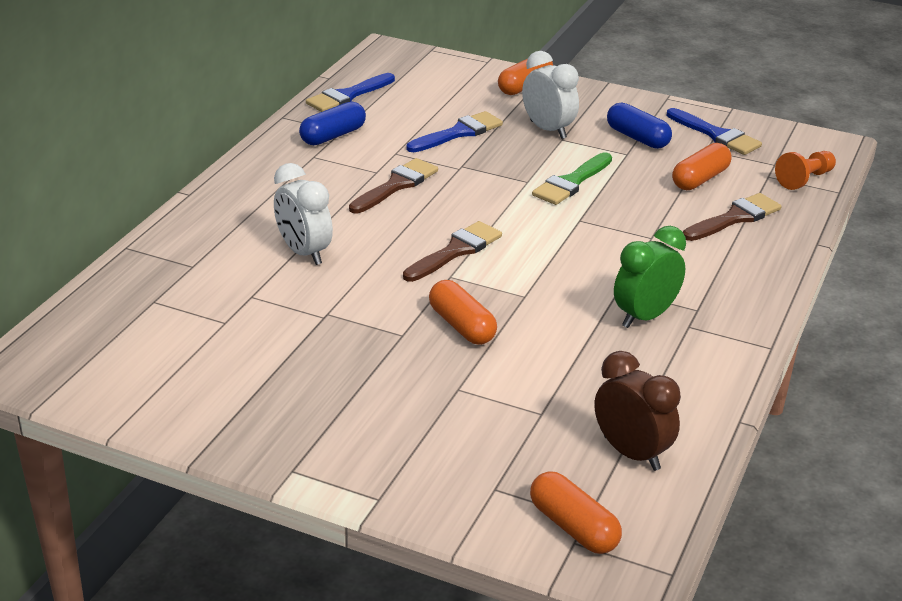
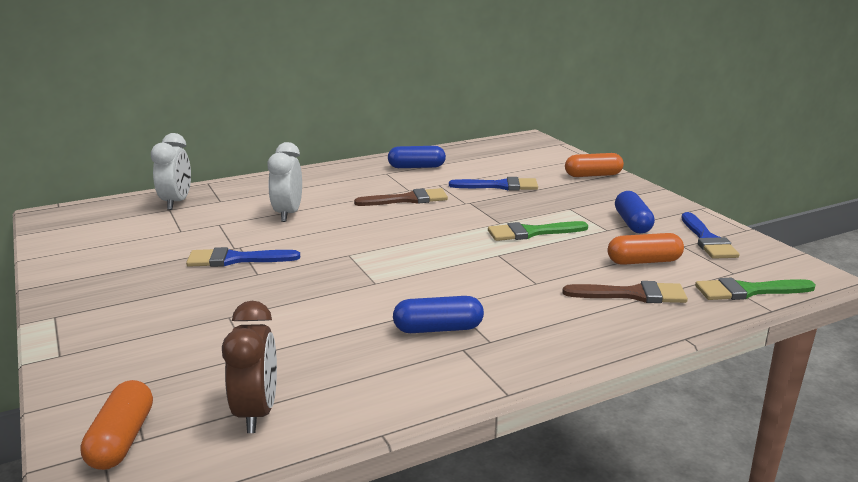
camera: 40 degrees right, 10 degrees down
blue brush [306,73,395,112] -> blue brush moved to [186,247,300,267]
brown brush [403,221,502,282] -> none
orange capsule [429,280,497,345] -> none
white clock [522,51,579,139] -> white clock moved to [151,133,191,210]
green clock [614,226,686,328] -> blue capsule [393,296,484,333]
orange pawn [775,151,836,190] -> green brush [695,277,816,300]

